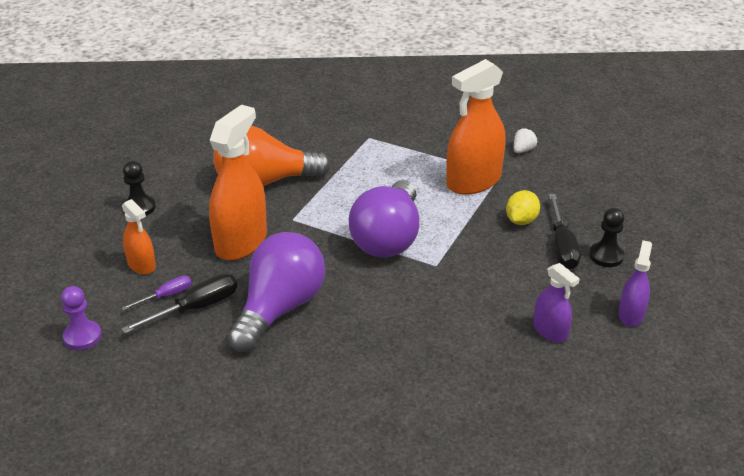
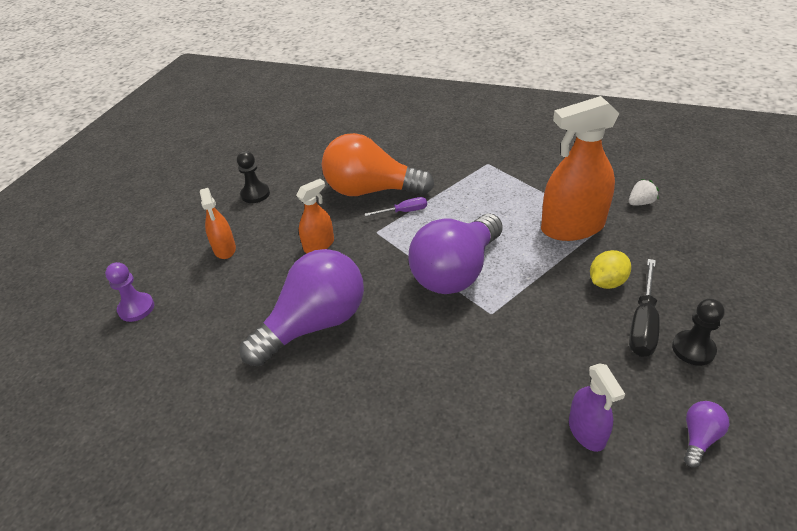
camera: 25 degrees right, 5 degrees up
black screwdriver [121,274,237,333] -> none
purple screwdriver [122,275,192,311] -> purple screwdriver moved to [365,197,427,216]
orange spray bottle [209,105,267,260] -> orange spray bottle [296,179,334,253], size x0.53
purple spray bottle [618,240,652,327] -> purple light bulb [684,401,729,468]

